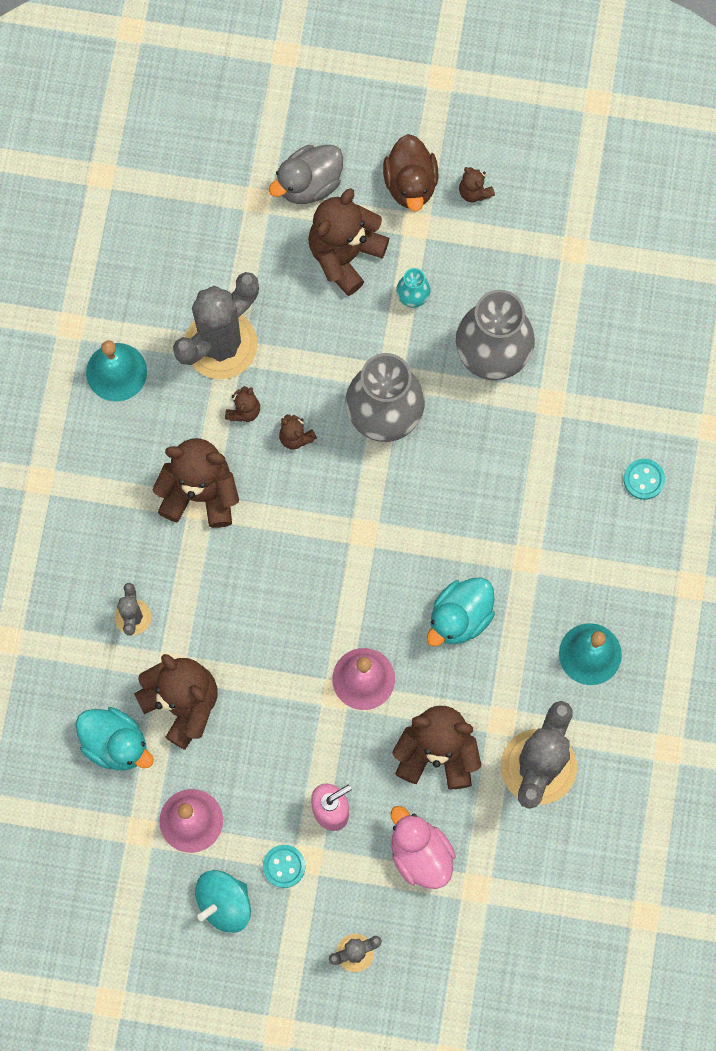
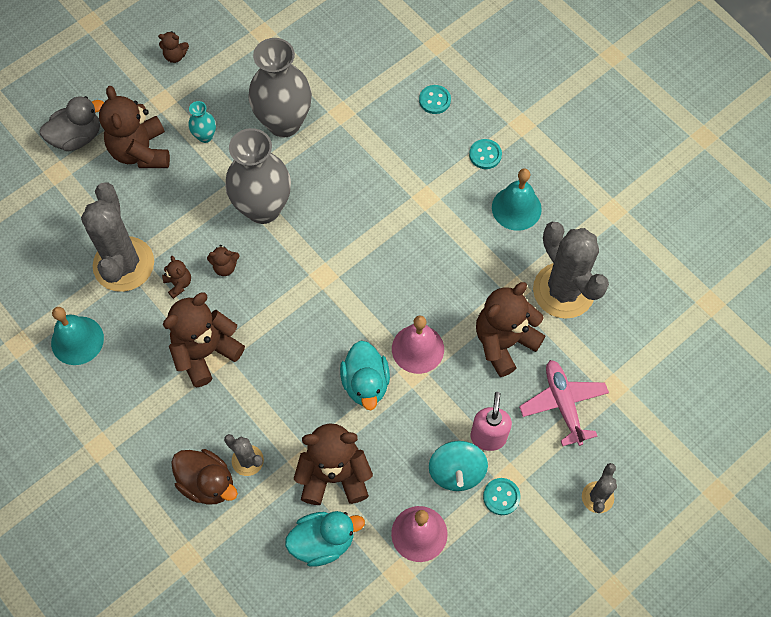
camera: 50 degrees left, 10 degrees down
turquoise spinning top [195,870,251,933] -> turquoise spinning top moved to [429,441,488,491]
grey duck [269,145,343,204] -> grey duck turned 120 degrees counterclockwise [40,96,104,151]
brown duck [383,134,438,212] -> brown duck moved to [171,449,238,504]
pink duck [391,806,456,889] -> pink plane [519,360,609,446]
turquoise duck [427,577,495,647] -> turquoise duck moved to [340,341,390,410]
none -> turquoise button [469,139,502,169]

